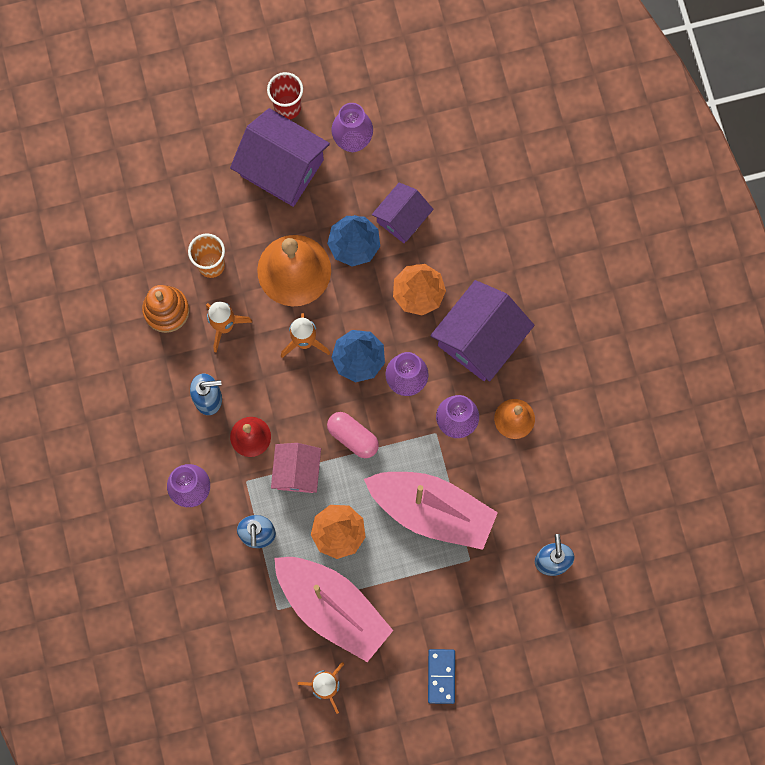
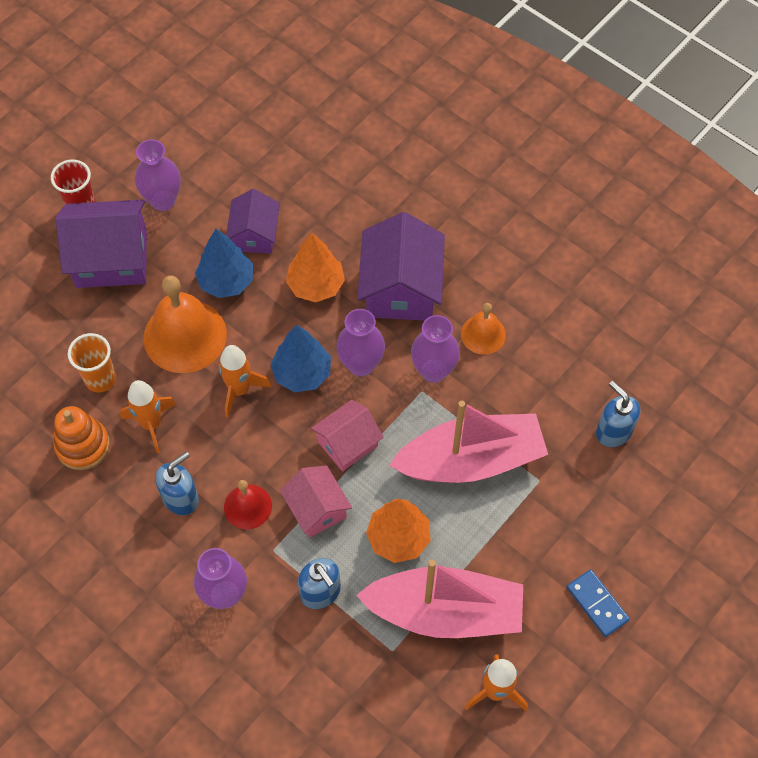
camera: 35 degrees left, 15 degrees down
pink capsule [327,412,379,458] -> pink house [311,400,384,471]

